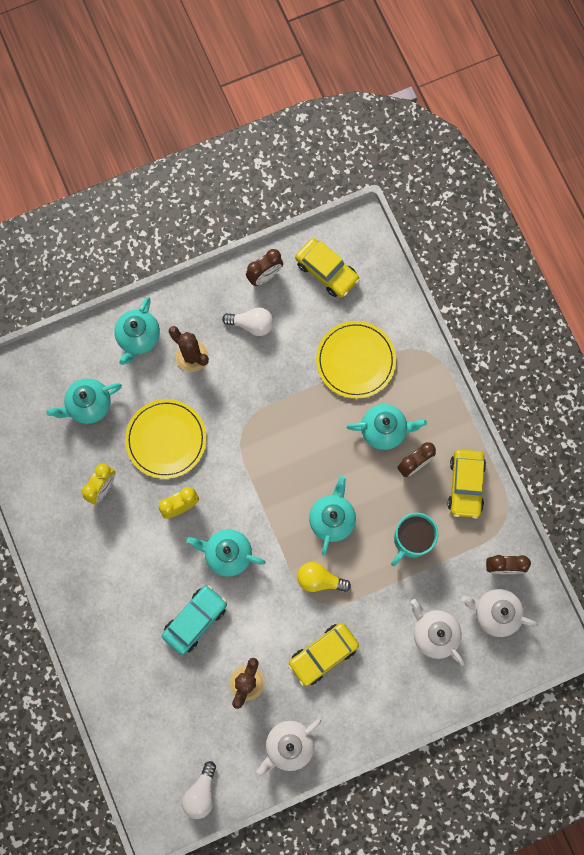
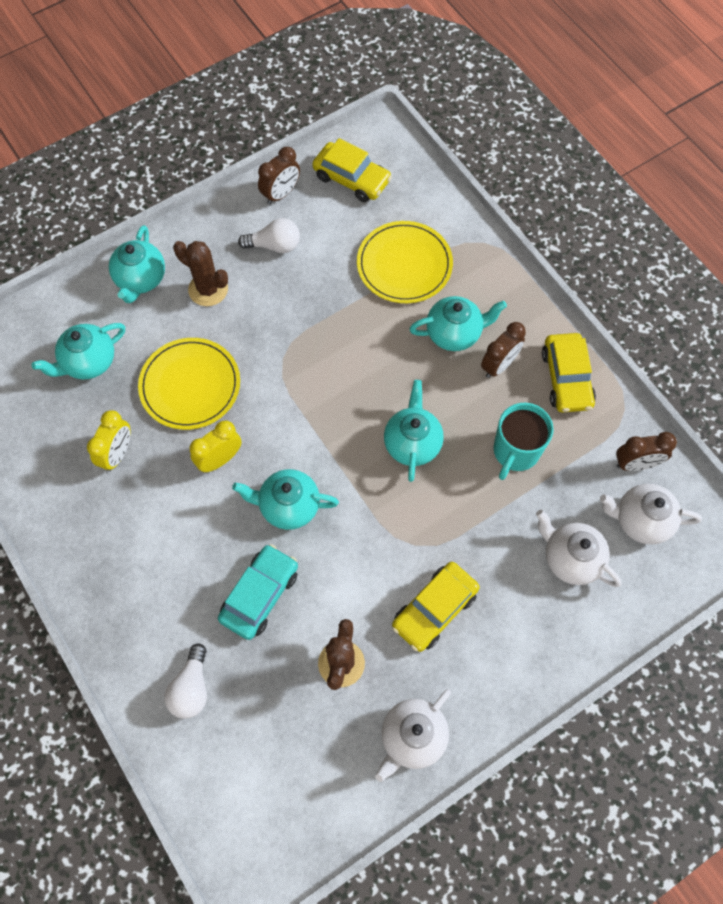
camera: 10 degrees left, 10 degrees down
white light bulb [182,761,216,819] -> white light bulb moved to [164,644,207,719]
yellow light bulb [297,562,351,592] -> none

